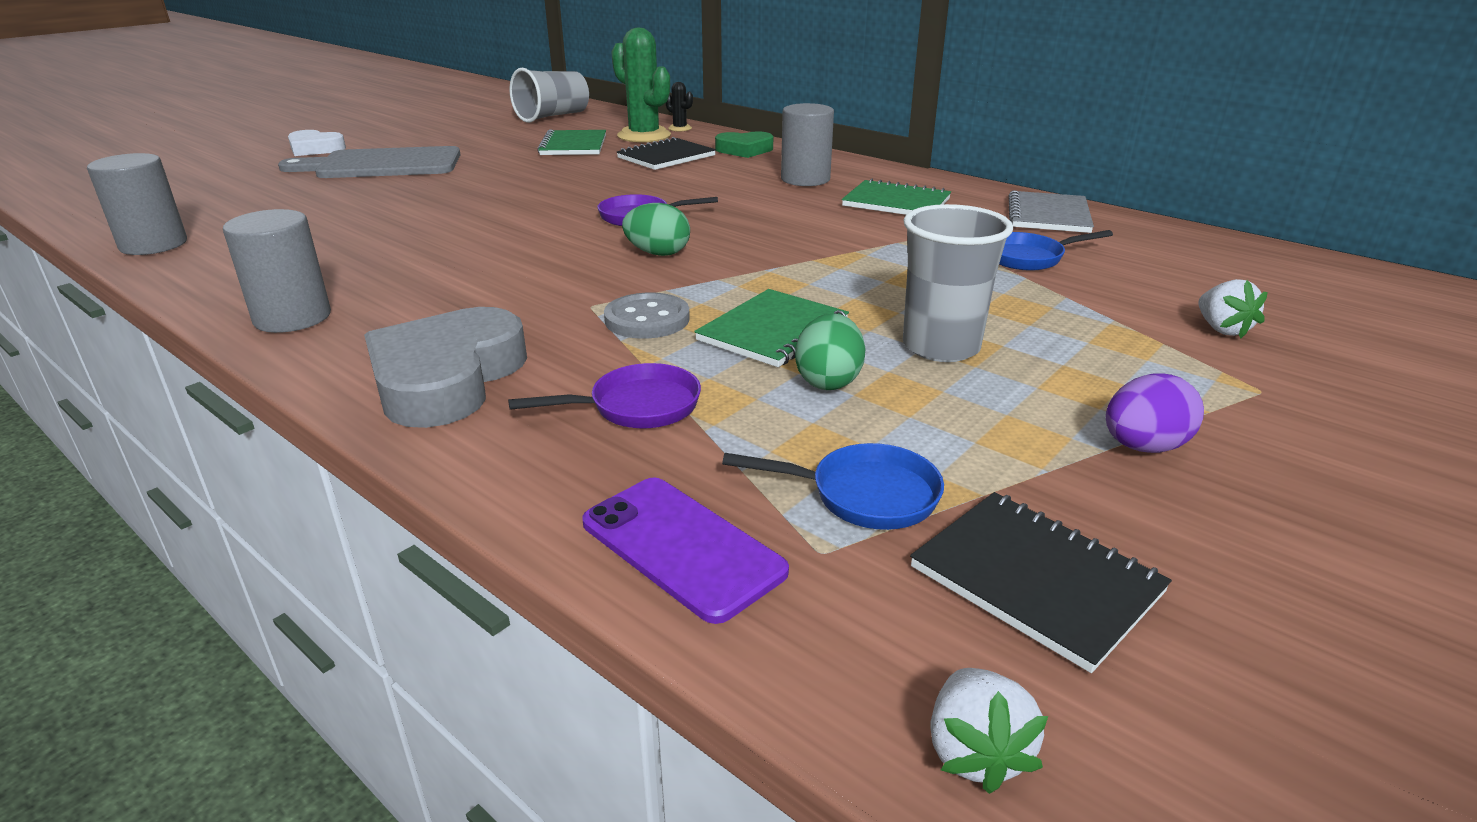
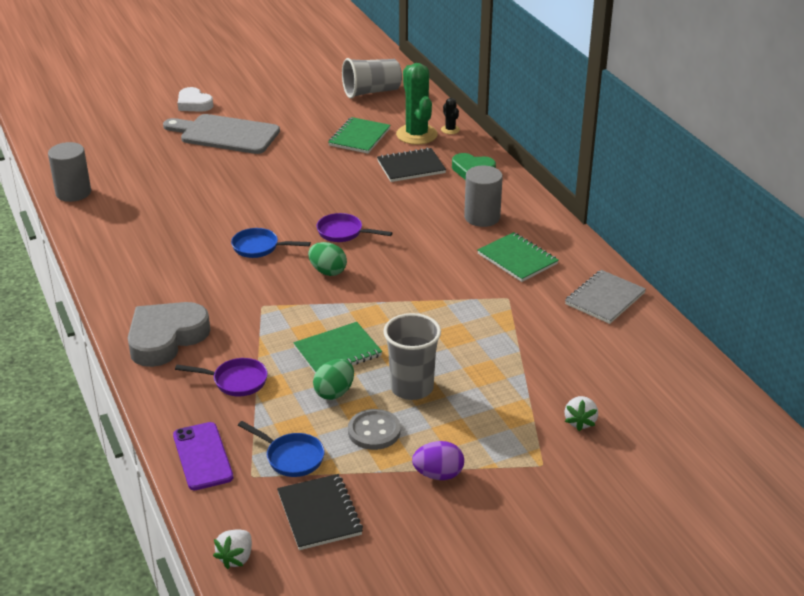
camera: 25 degrees right, 5 degrees up
grey cylinder [223,209,331,333] -> none
grey button [604,293,690,339] -> grey button moved to [348,409,401,450]
blue pan [999,230,1113,271] -> blue pan moved to [231,228,311,258]

